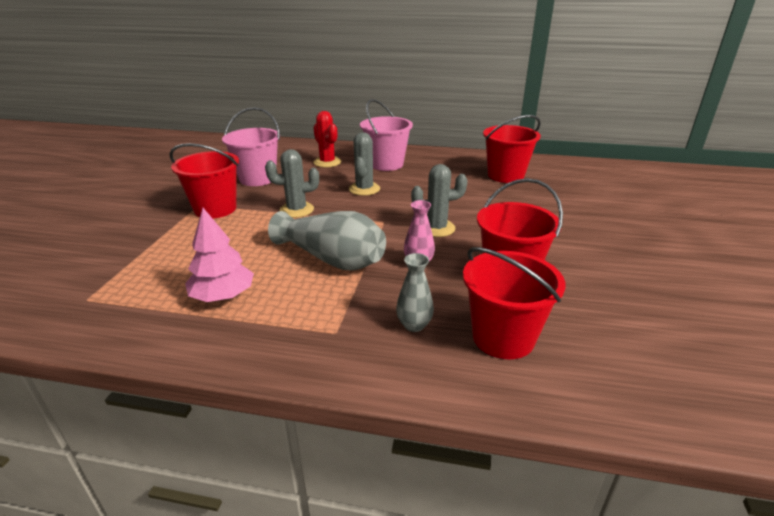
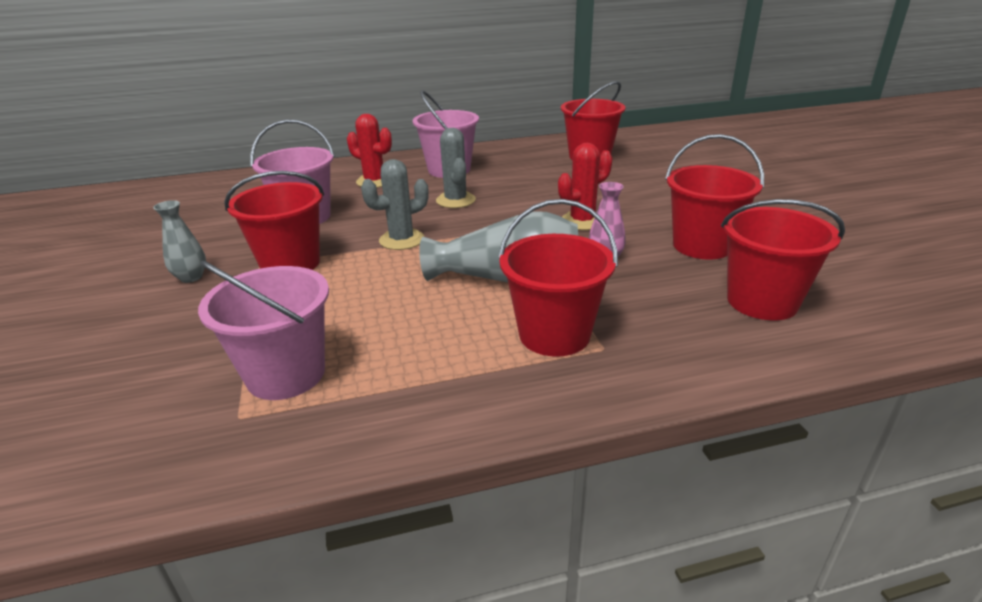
camera: 25 degrees left, 0 degrees up
pink tree [185,208,254,302] -> none
grey vase [396,253,434,332] -> grey vase moved to [153,200,206,283]
grey cactus [411,164,468,237] -> red cactus [558,143,612,230]
none -> pink bucket [198,261,329,400]
none -> red bucket [498,199,618,357]

